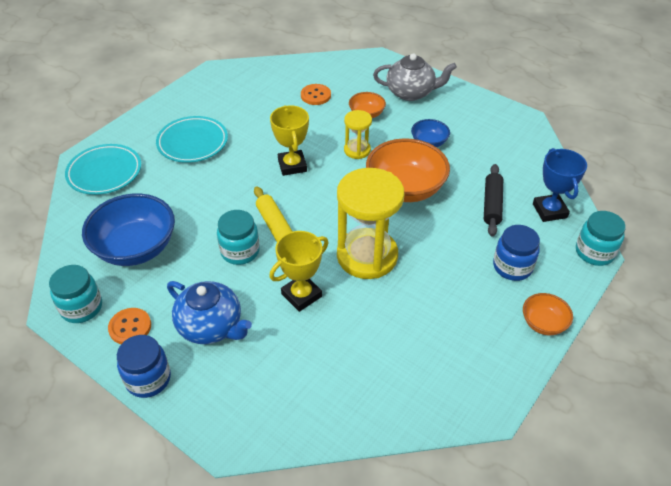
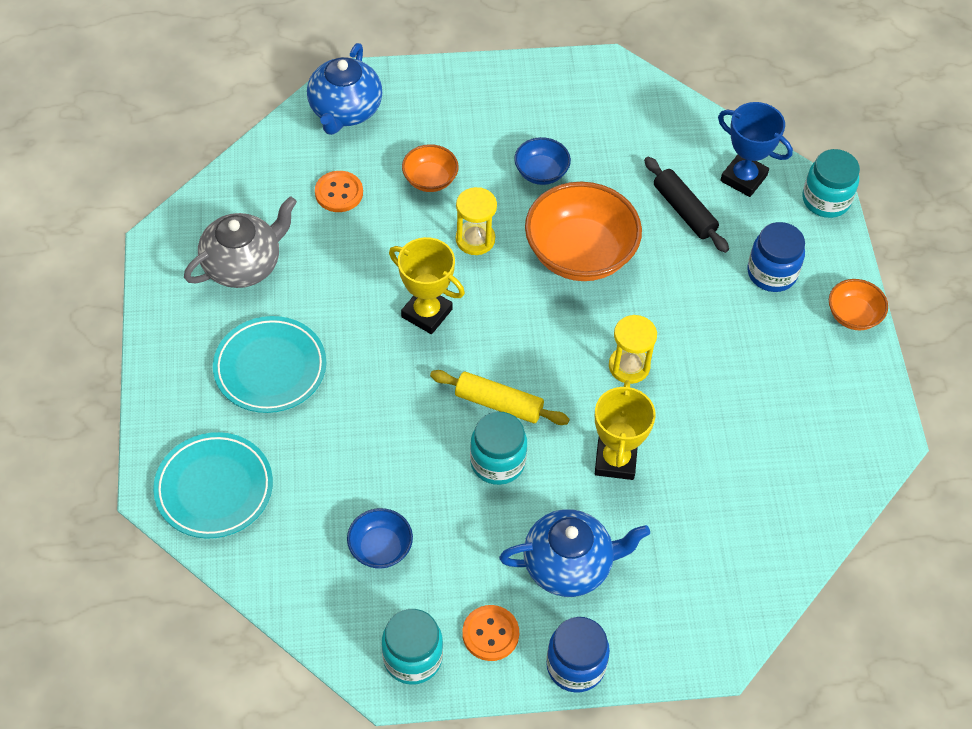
camera: 45 degrees left, 10 degrees up
blue bowl [82,194,175,266] -> blue bowl [347,508,413,569], size x0.50
yellow hourglass [337,168,404,279] -> yellow hourglass [609,315,657,384], size x0.51
grey teapot [373,53,457,101] -> grey teapot moved to [184,196,297,288]
none -> blue teapot [307,43,382,135]

